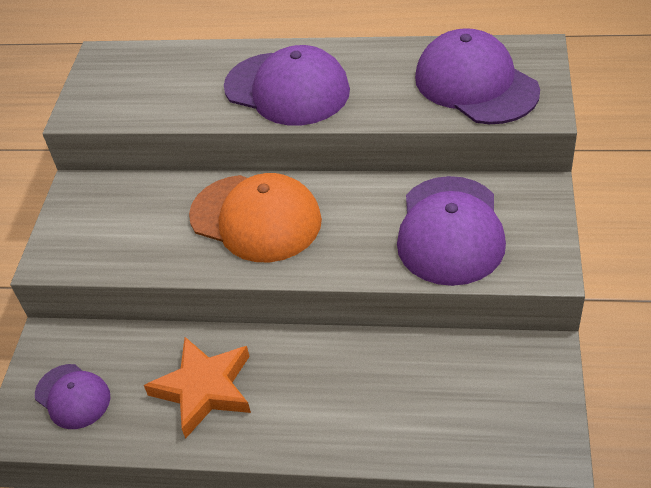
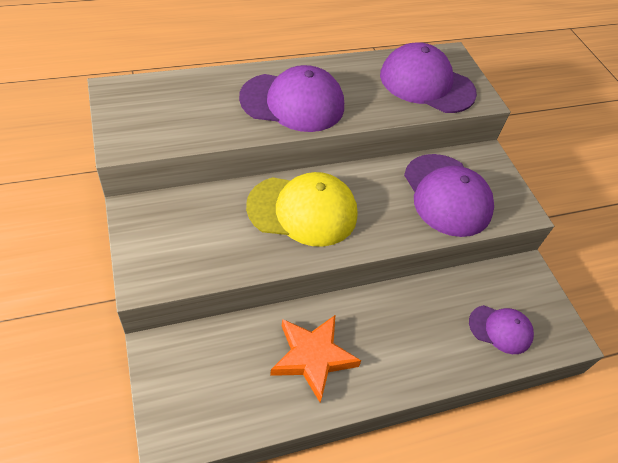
camera: 35 degrees left, 5 degrees up
purple cap [35,364,110,429] -> purple cap moved to [469,305,534,354]
orange cap [189,173,322,262] -> yellow cap [246,172,358,247]

